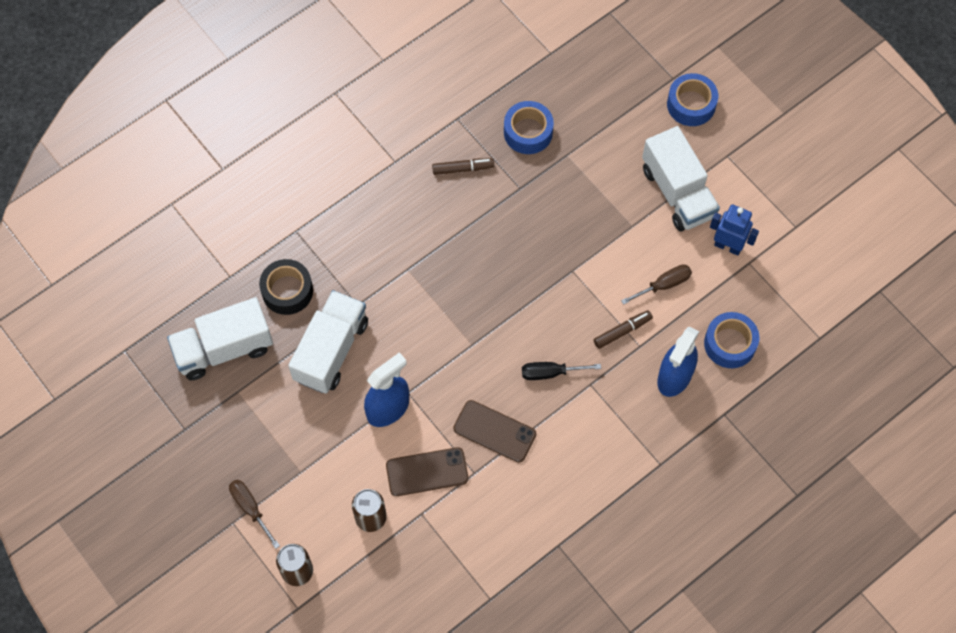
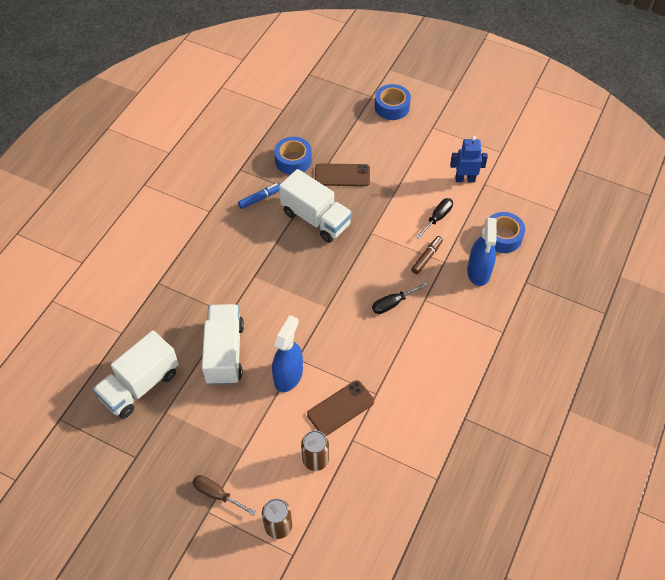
camera: 25 degrees left, 10 degrees down
black tape [259,259,313,315] -> none
brown marker [432,158,494,175] -> blue marker [238,183,280,209]
brown phone [454,400,536,463] -> brown phone moved to [315,163,370,186]
brown screwdriver [621,264,692,305] -> black screwdriver [416,198,453,239]
white truck [642,126,720,231] -> white truck moved to [279,169,352,243]

